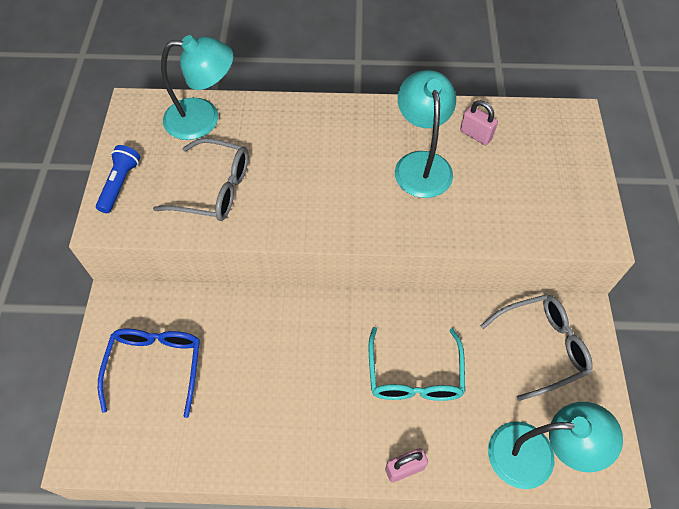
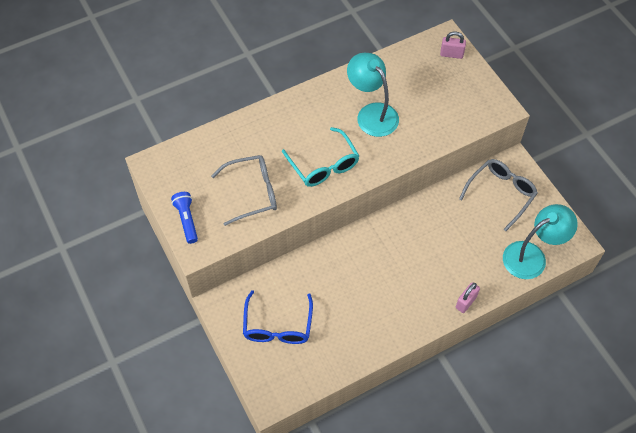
camera: 30 degrees left, 0 degrees up
blue glasses [98,329,200,418] -> blue glasses turned 150 degrees counterclockwise [243,290,313,344]
turquoise lamp [161,35,233,140] -> none
turquoise glasses [368,327,465,401] -> turquoise glasses moved to [282,127,359,187]
pink padlock [460,100,498,145] -> pink padlock moved to [440,32,466,59]

